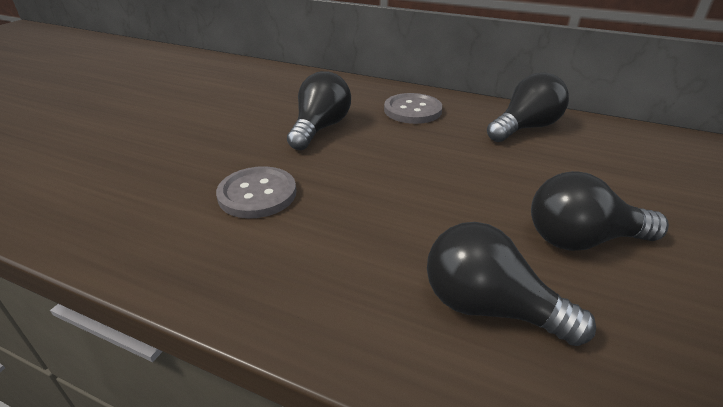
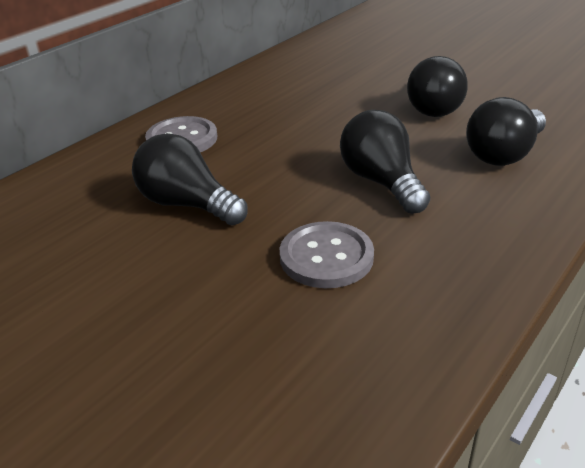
camera: 75 degrees left, 0 degrees up
black light bulb [487,72,569,142] -> black light bulb moved to [340,110,430,214]

